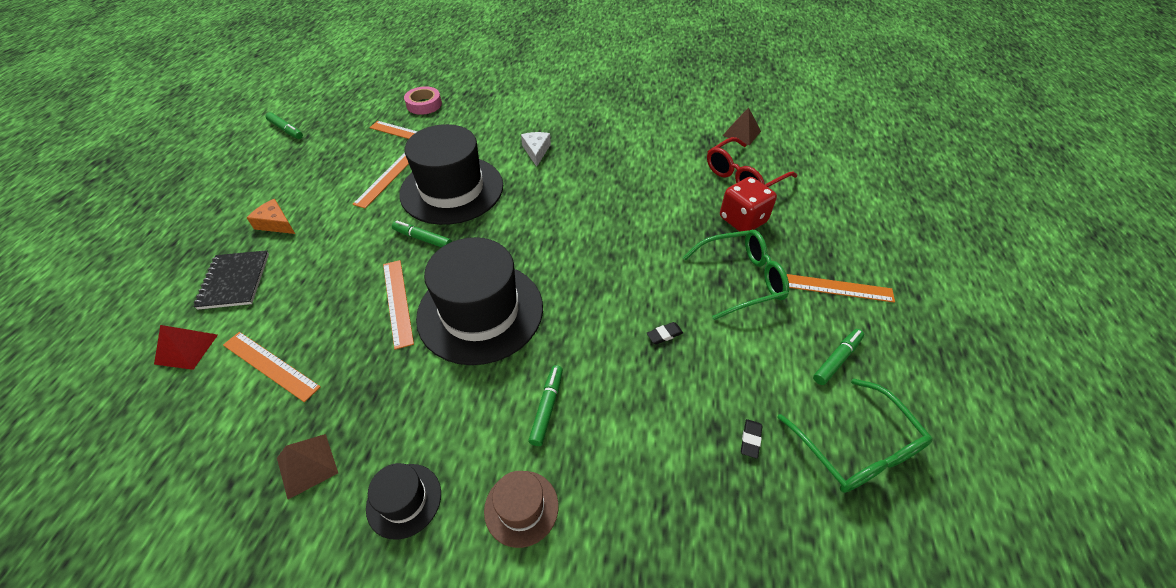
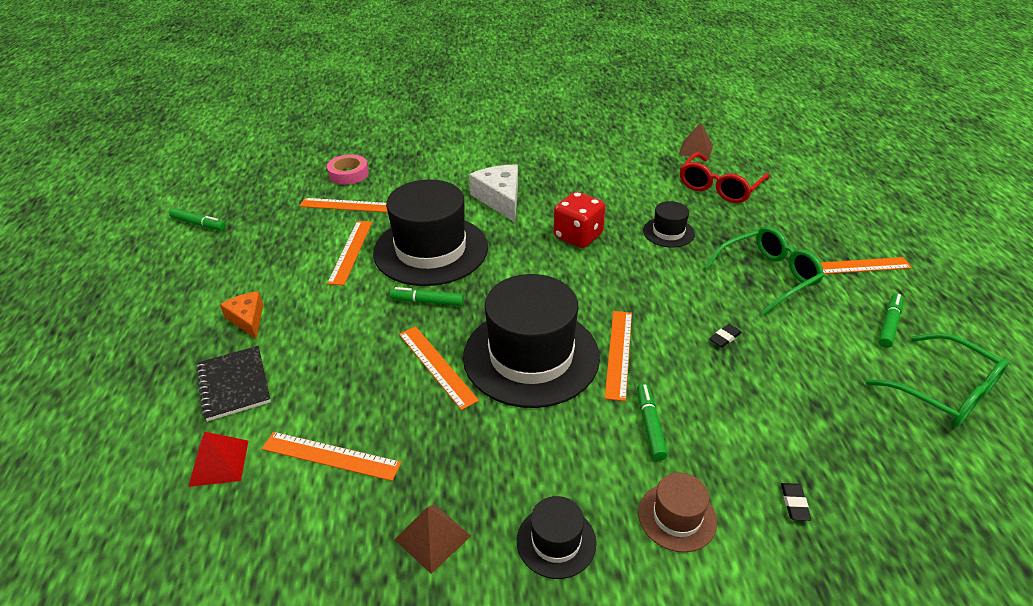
camera: 15 degrees left, 10 degrees down
orange cheese [247,199,295,234] -> orange cheese turned 45 degrees clockwise [220,291,263,339]
white cheese [521,132,551,167] -> white cheese [469,165,518,223], size x1.62
red dice [720,177,777,232] -> red dice moved to [554,192,605,248]
black eraser [741,419,763,459] -> black eraser moved to [781,483,811,521]
none -> orange ruler [605,311,632,401]
none -> black hat [643,201,695,248]

